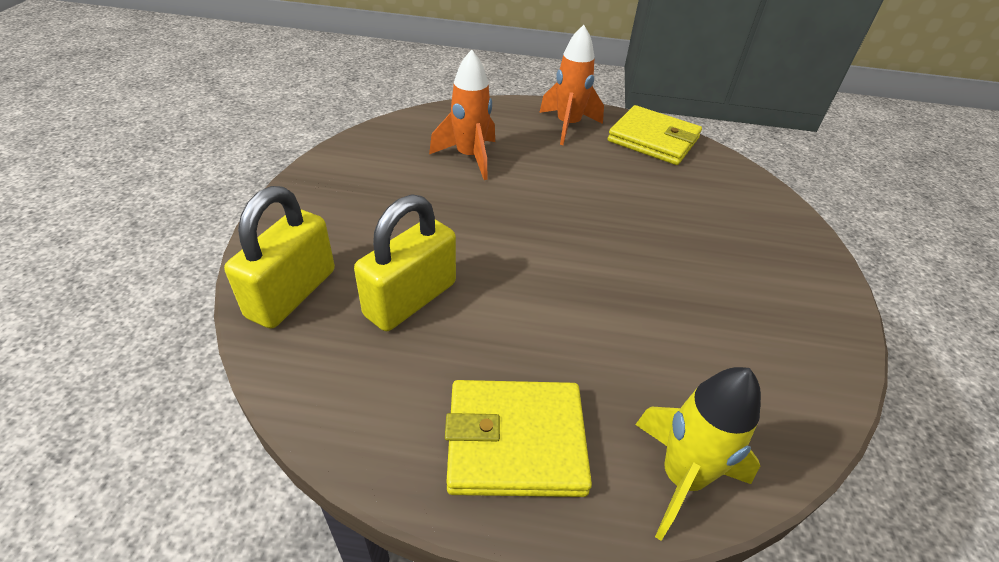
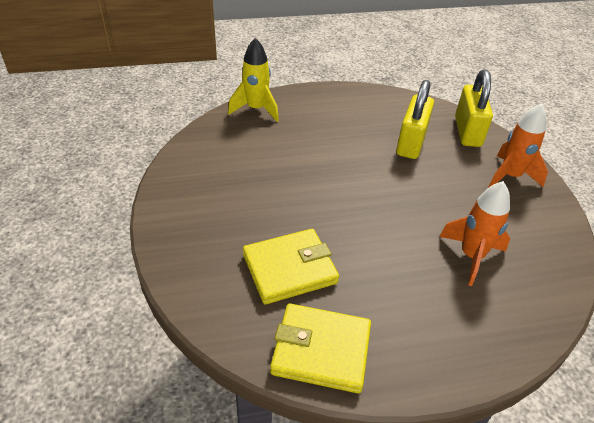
camera: 160 degrees right, 0 degrees up
yellow wallet [445,380,592,497] -> yellow wallet moved to [243,229,339,304]
orange rocket [539,25,604,145] -> orange rocket moved to [488,103,548,188]

